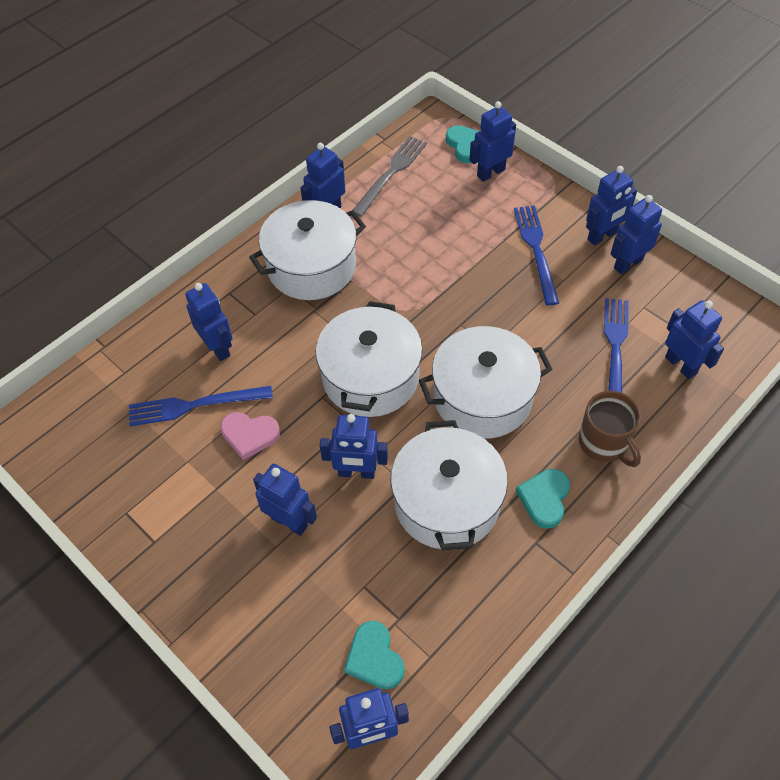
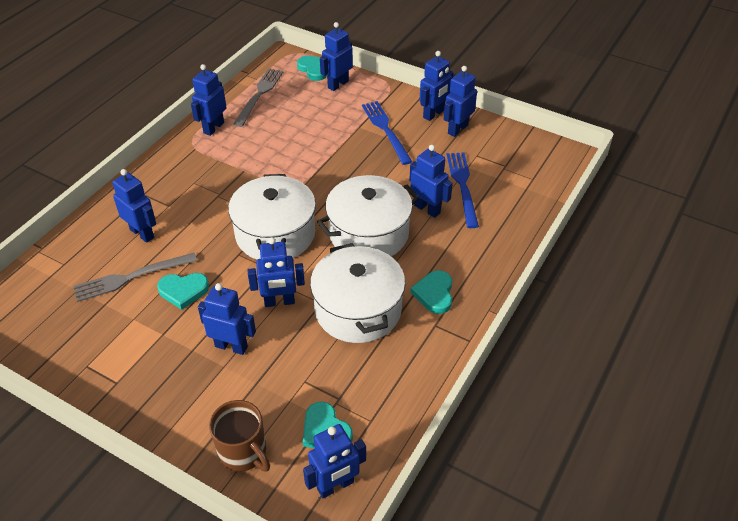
camera: 15 degrees left, 10 degrees down
blue fork [129,386,273,426] -> grey fork [73,253,197,302]
pink heart [220,412,280,460] -> turquoise heart [157,273,209,310]
white pot [249,200,366,300] -> none
brown mug [579,391,641,467] -> brown mug moved to [209,400,270,472]
blue robot [665,300,724,379] -> blue robot moved to [409,145,453,218]

